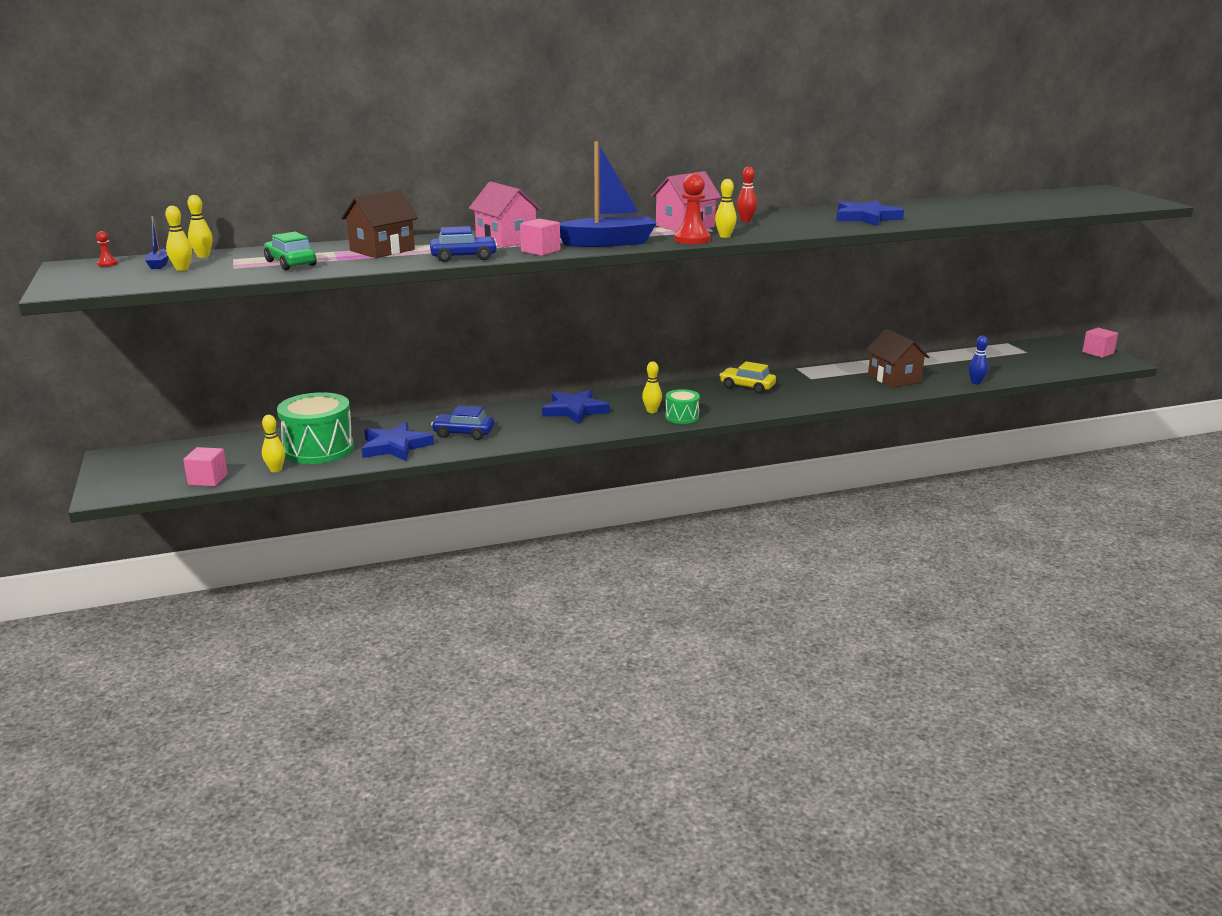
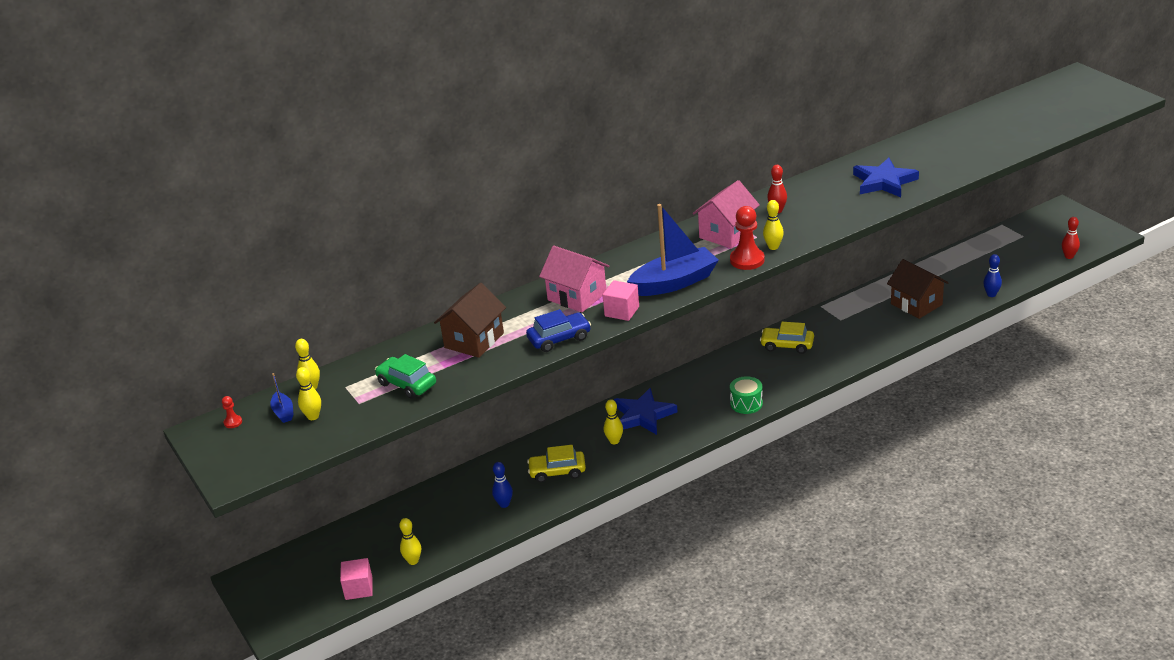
camera: 10 degrees left, 10 degrees up
green drum [277,392,354,464] -> none
blue star [361,422,434,461] -> blue bowling pin [492,462,513,508]
blue car [431,406,494,440] -> yellow car [527,445,586,483]
yellow bowling pin [642,362,662,413] -> yellow bowling pin moved to [604,399,623,444]
pink cube [1082,328,1118,358] -> none
none -> red bowling pin [1062,217,1080,259]

